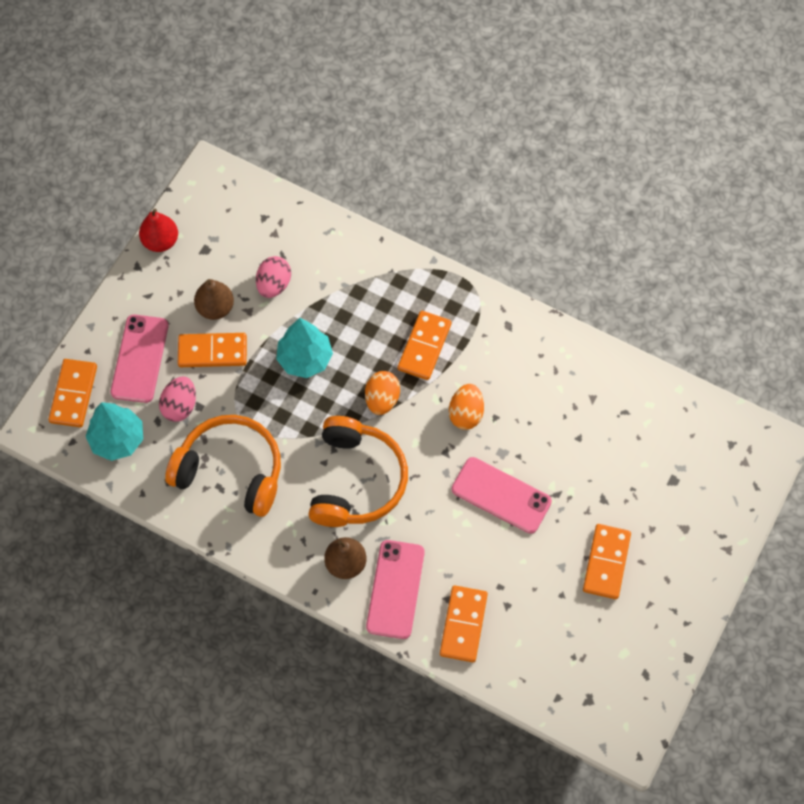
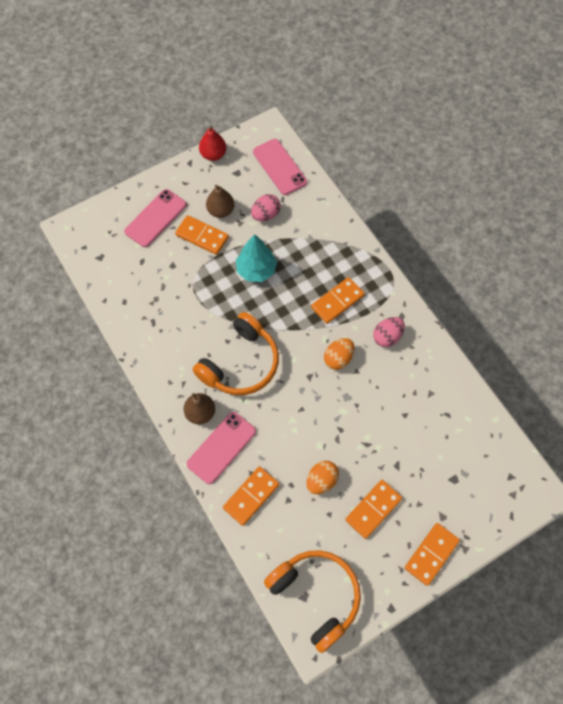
camera: 30 degrees right, 0 degrees up
orange domino [48,359,97,427] -> orange domino moved to [405,523,460,586]
turquoise tree [86,402,143,461] -> none
pink egg [159,376,196,422] -> pink egg moved to [373,317,405,347]
orange headphones [165,415,281,517] -> orange headphones moved to [264,550,361,653]
orange egg [365,371,400,415] -> orange egg moved to [307,461,339,494]
pink phone [452,457,552,534] -> pink phone moved to [253,139,307,195]

